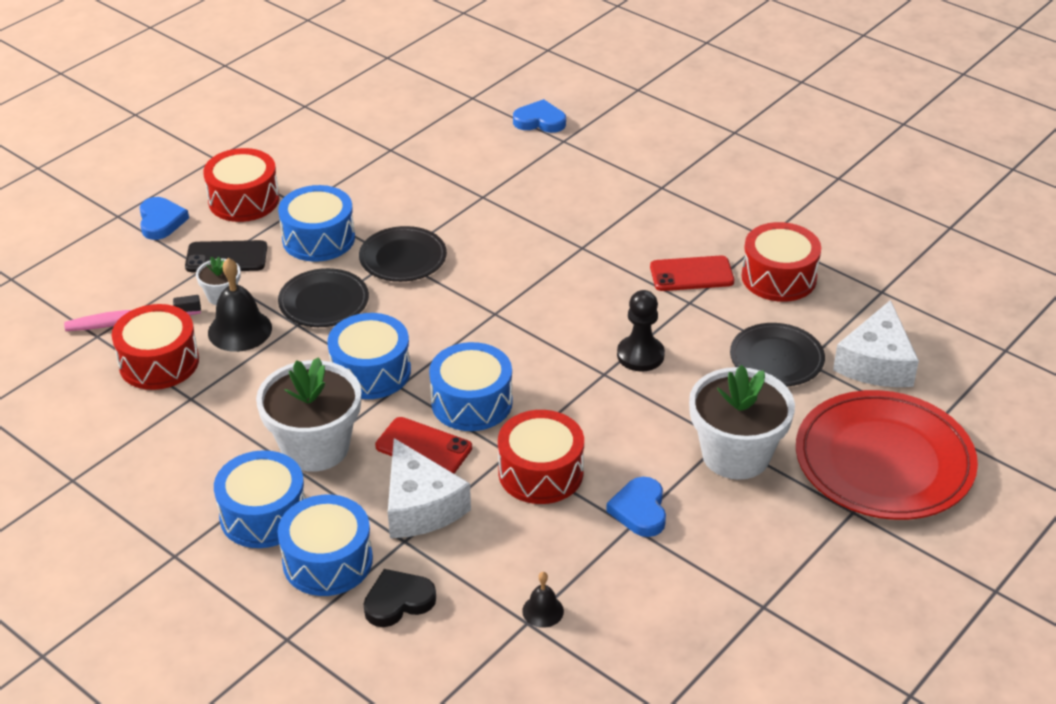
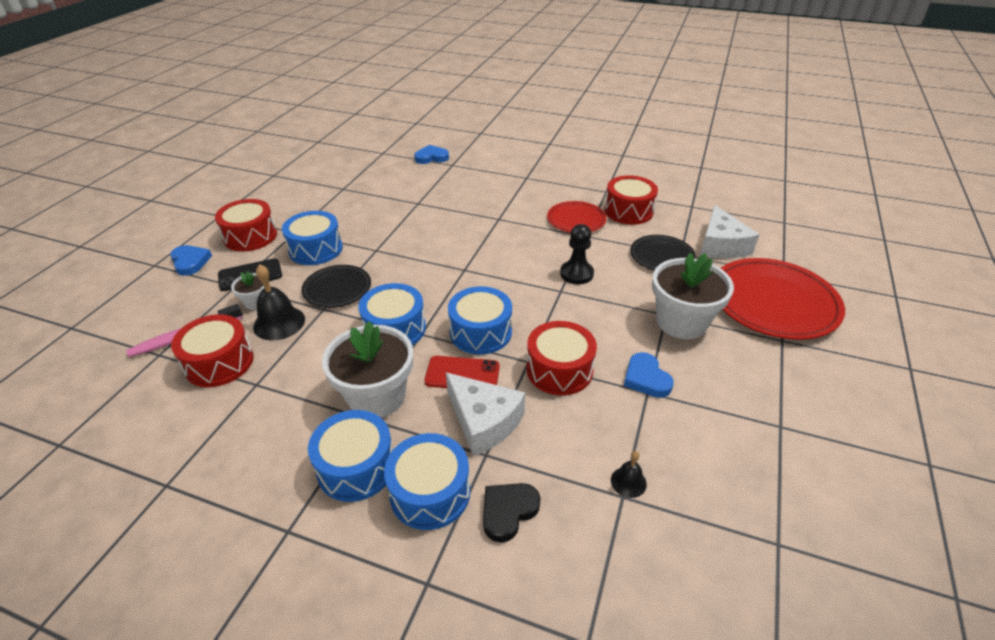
camera: 20 degrees left, 0 degrees up
black plate [359,226,447,282] -> none
red phone [650,255,734,291] -> red plate [547,201,606,233]

